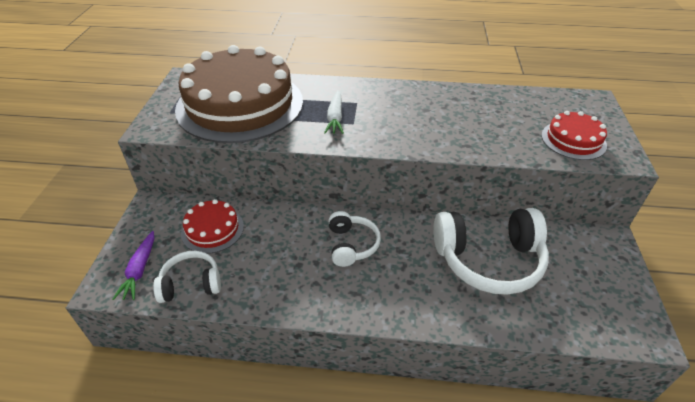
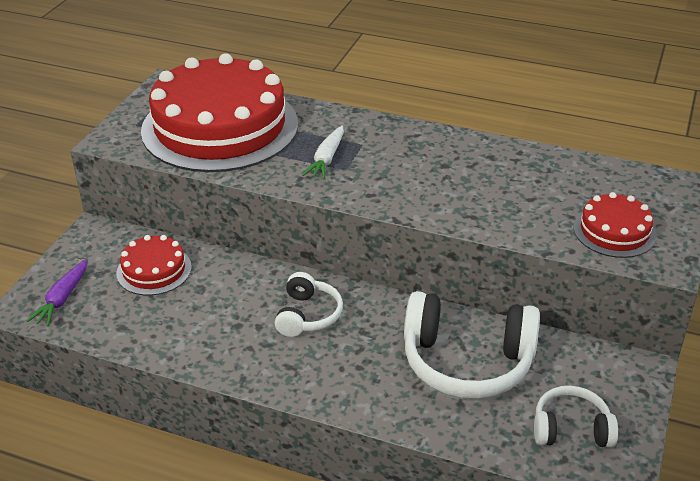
camera: 15 degrees right, 5 degrees down
white headphones [153,251,221,303] -> white headphones moved to [534,386,618,447]
brown cake [175,45,303,143] -> red cake [141,53,298,172]

